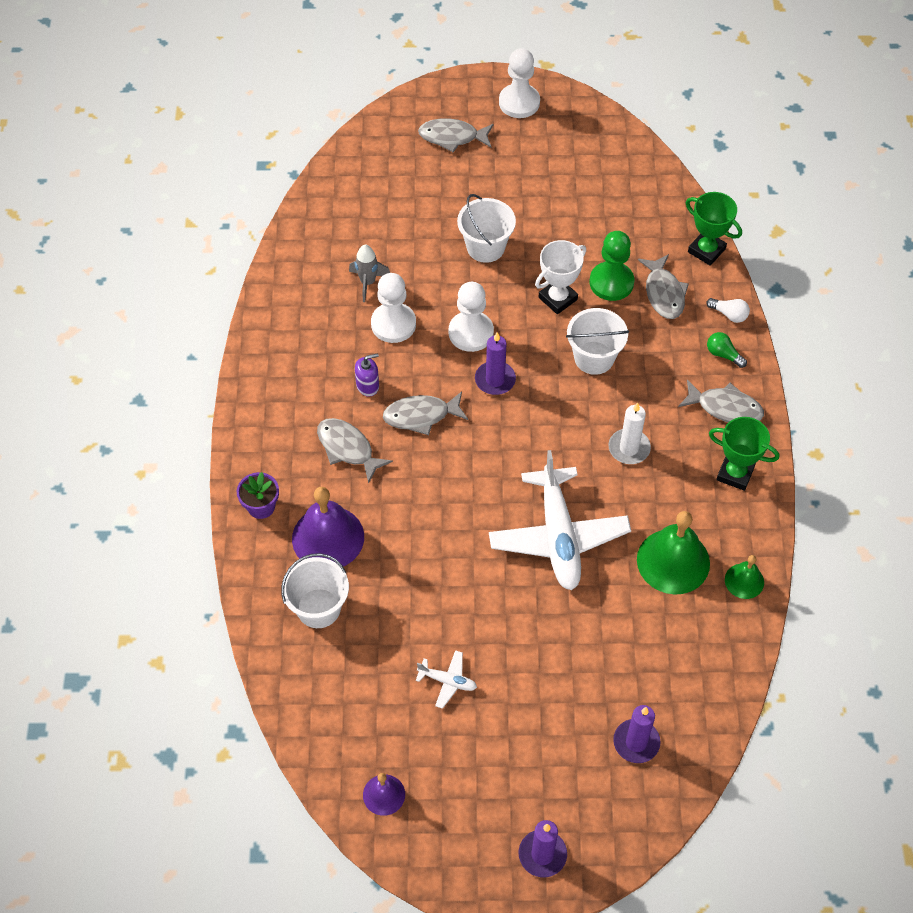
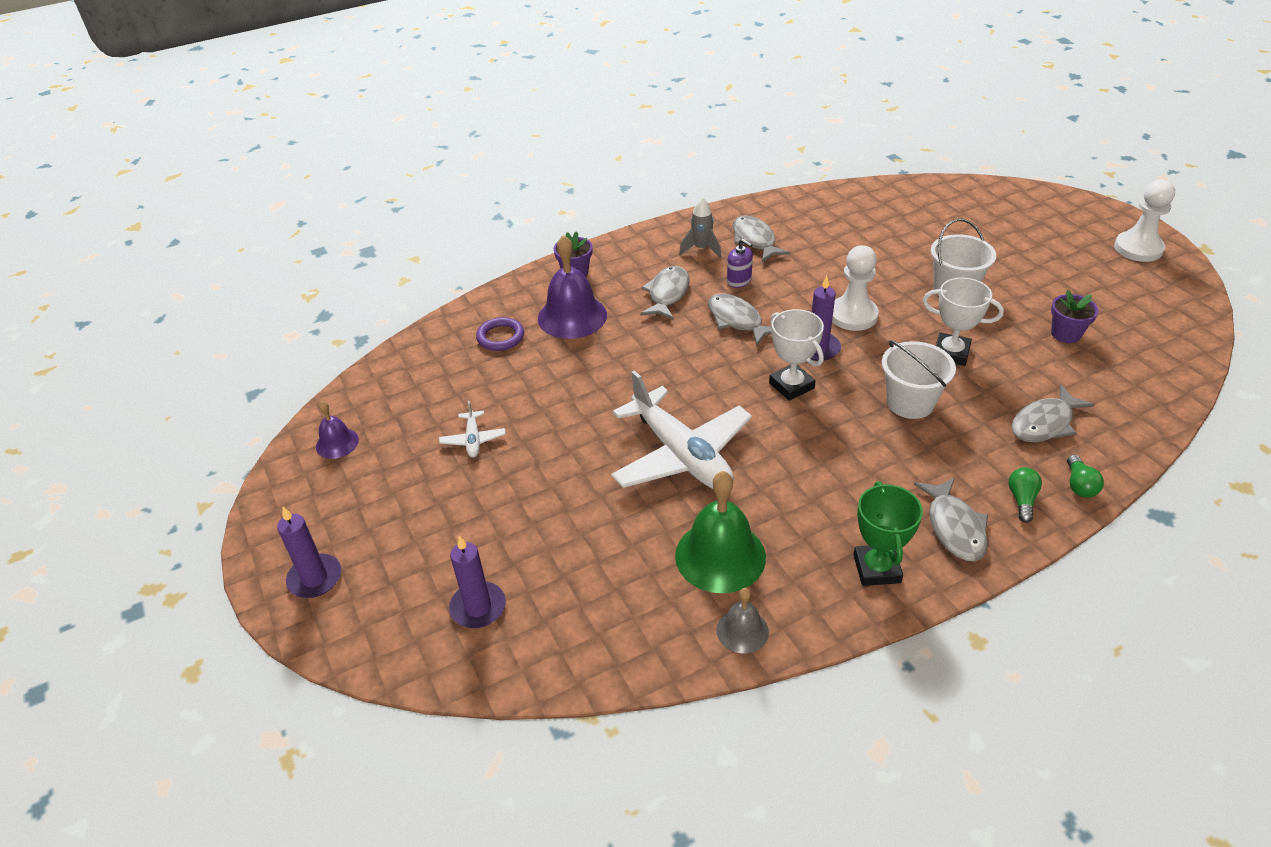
camera: 65 degrees right, 15 degrees down
white bucket [281,553,349,628] -> purple ring [476,317,524,351]
grey rocket [349,245,390,302] -> grey rocket moved to [679,197,721,258]
white pawn [371,273,416,343] -> none
grey fish [418,118,494,152] -> grey fish moved to [733,215,791,262]
white plane [489,450,631,590] -> white plane turned 90 degrees counterclockwise [611,370,752,489]
green pawn [590,231,634,301] -> none
white candle [608,402,651,464] -> none
green trophy [686,192,742,266] -> none
white light bulb [706,298,750,323] -> green light bulb [1067,455,1104,498]
green bell [725,555,764,599] -> grey bell [717,588,769,654]
none -> white trophy [769,309,824,401]
none -> purple flower pot [1051,290,1099,343]

